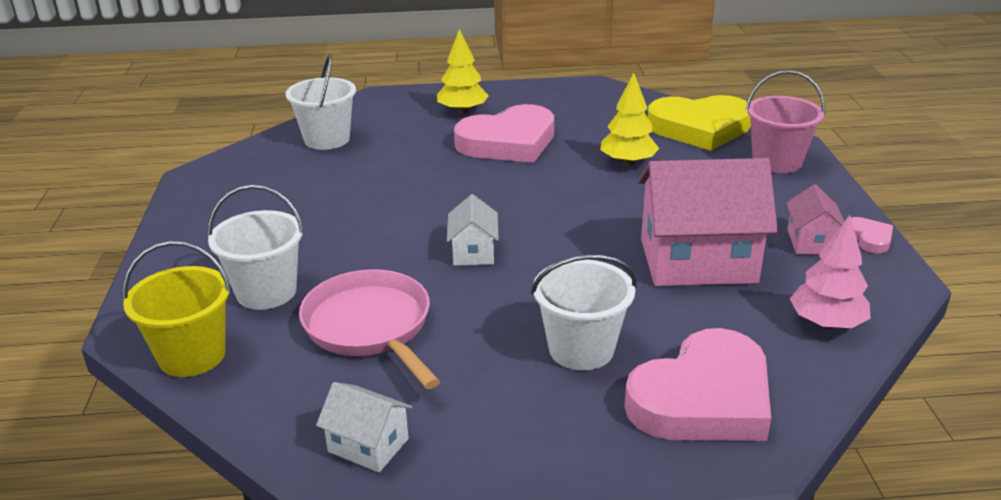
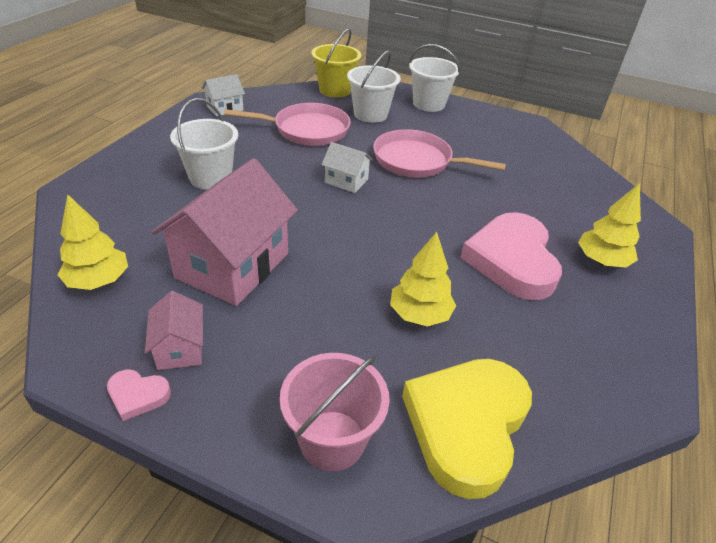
camera: 115 degrees right, 10 degrees up
white bucket [285,55,356,150] -> white bucket moved to [409,44,460,112]
pink heart [625,328,771,441] -> none
pink house [786,184,844,255] -> pink house turned 45 degrees clockwise [145,291,203,370]
pink tree [790,215,871,329] -> yellow tree [58,194,128,290]
none -> pink pan [373,129,506,178]

